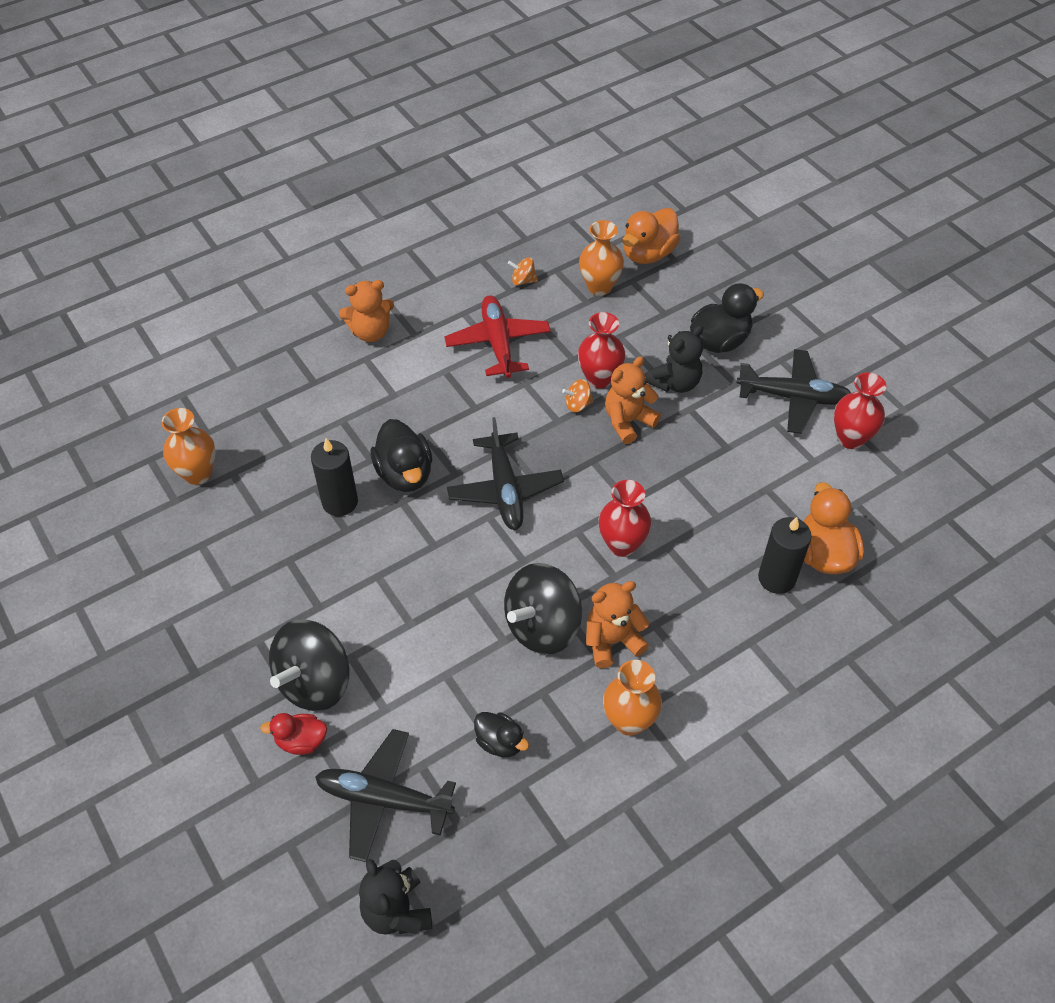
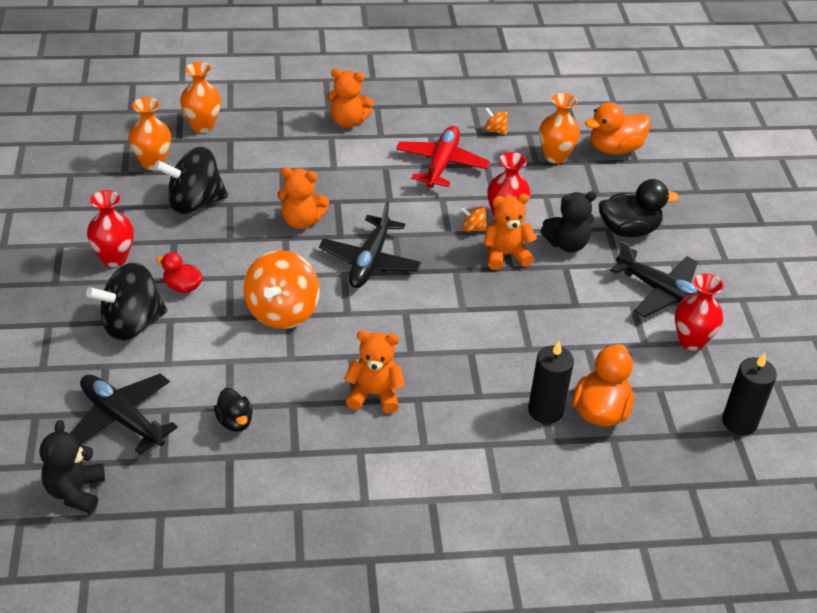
camera: 25 degrees right, 10 degrees down
red duck [260,713,327,755] -> red duck moved to [156,252,203,293]
black candle [311,438,358,516] -> black candle moved to [722,352,777,435]
black duck [370,419,432,492] -> orange teddy bear [277,167,329,229]
black spinning top [504,563,582,654] -> black spinning top moved to [154,147,228,214]
red vase [599,480,652,557] -> red vase moved to [87,190,134,267]
orange vase [603,660,662,736] -> orange vase moved to [180,62,221,133]
none -> orange spinning top [243,250,320,329]

